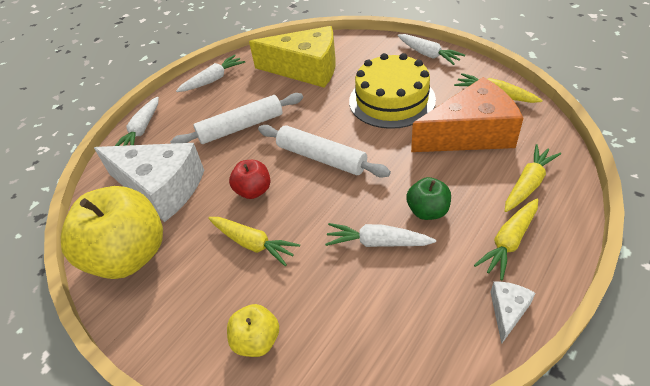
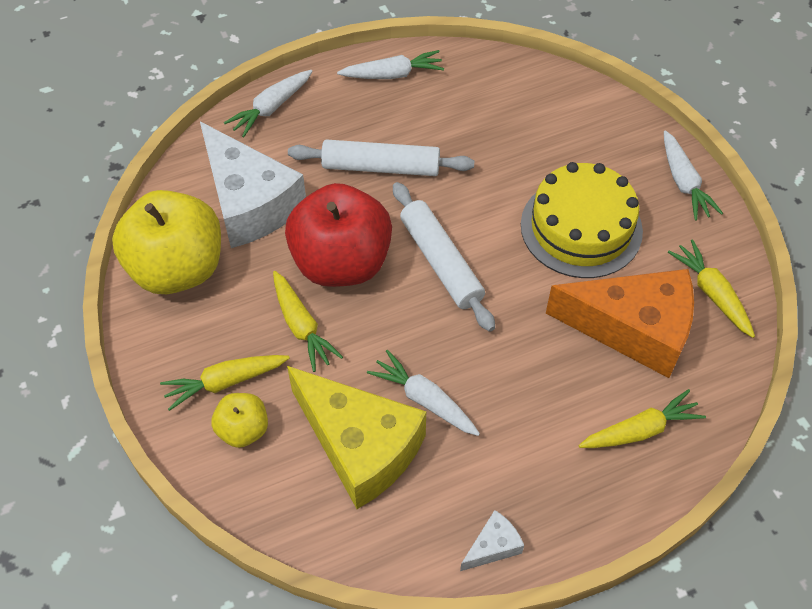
camera: 25 degrees right, 10 degrees up
red apple [229,160,270,199] -> red apple [285,183,392,287], size x2.07
yellow cheese [249,26,336,88] -> yellow cheese moved to [287,366,426,509]
green apple [406,177,451,220] -> none
yellow carrot [474,199,538,280] -> yellow carrot moved to [160,355,290,411]

